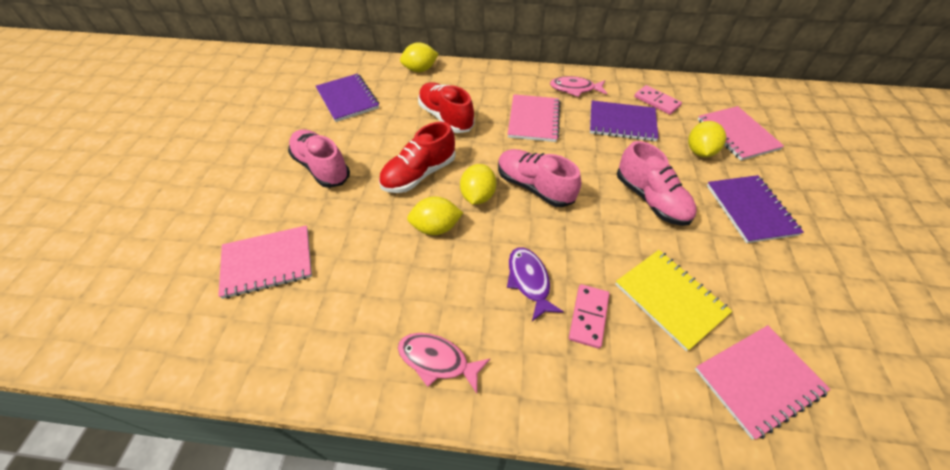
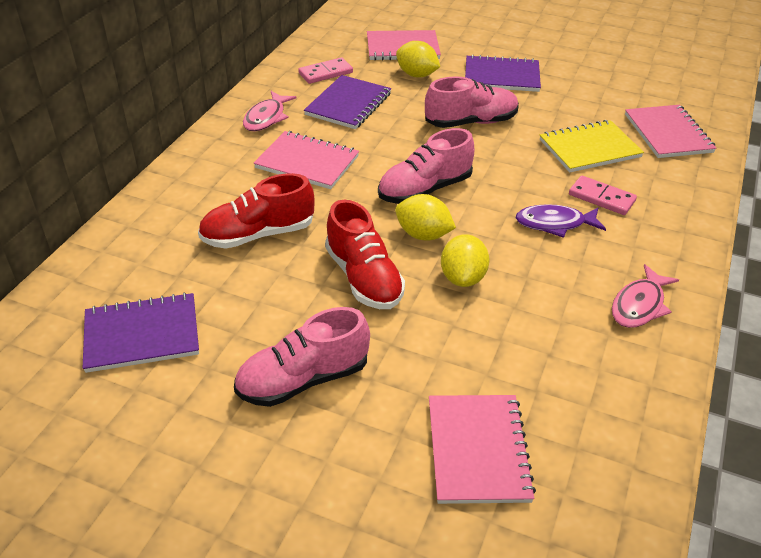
camera: 75 degrees left, 10 degrees down
yellow lemon [400,42,438,72] -> none

